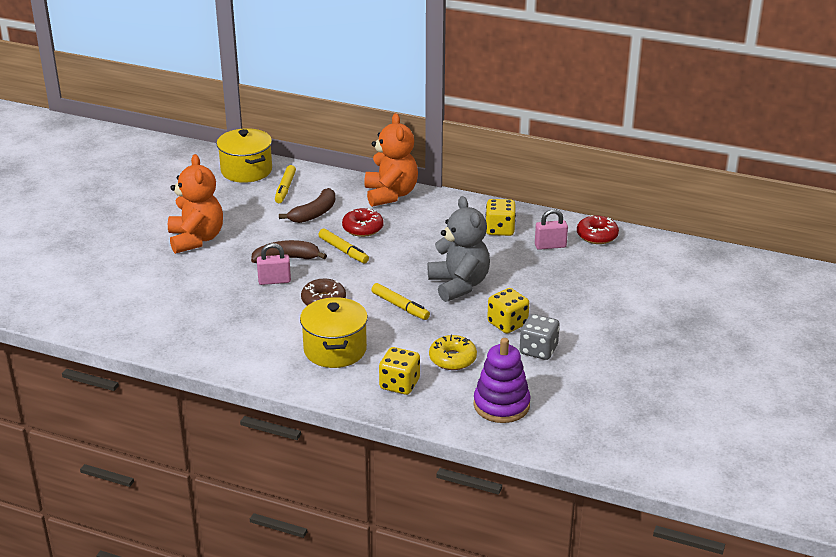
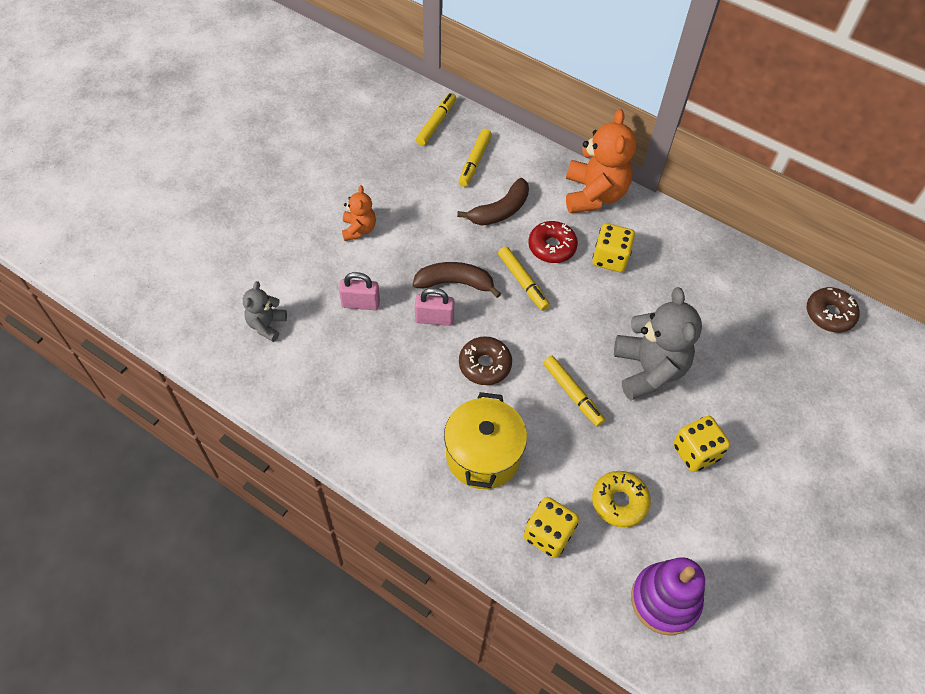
camera: 10 degrees right, 25 degrees up
orange teddy bear [168,154,223,254] -> orange teddy bear [342,185,376,241], size x0.53
yellow pot [217,128,272,183] -> yellow marker [416,93,456,146]
yellow dice [486,199,516,236] -> yellow dice moved to [593,223,635,272]
grey dice [520,314,560,360] -> none
pink padlock [535,209,568,250] -> pink padlock moved to [339,272,380,310]
red donut [577,215,619,244] -> brown donut [807,287,859,333]
none -> grey teddy bear [243,281,287,342]

